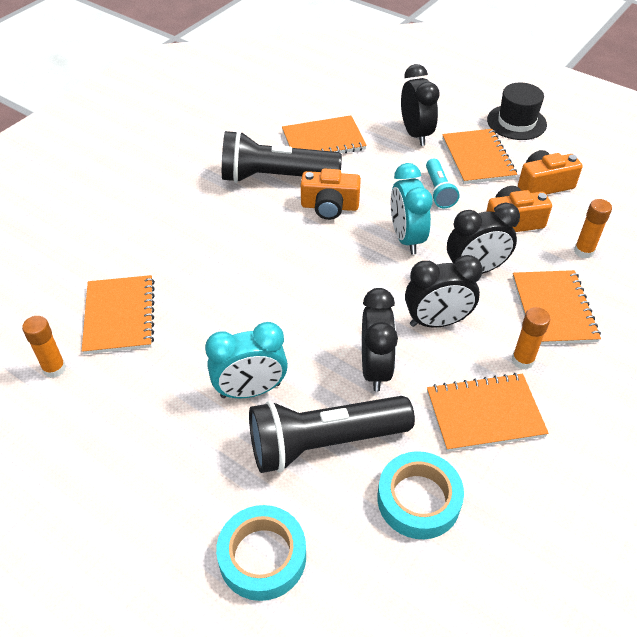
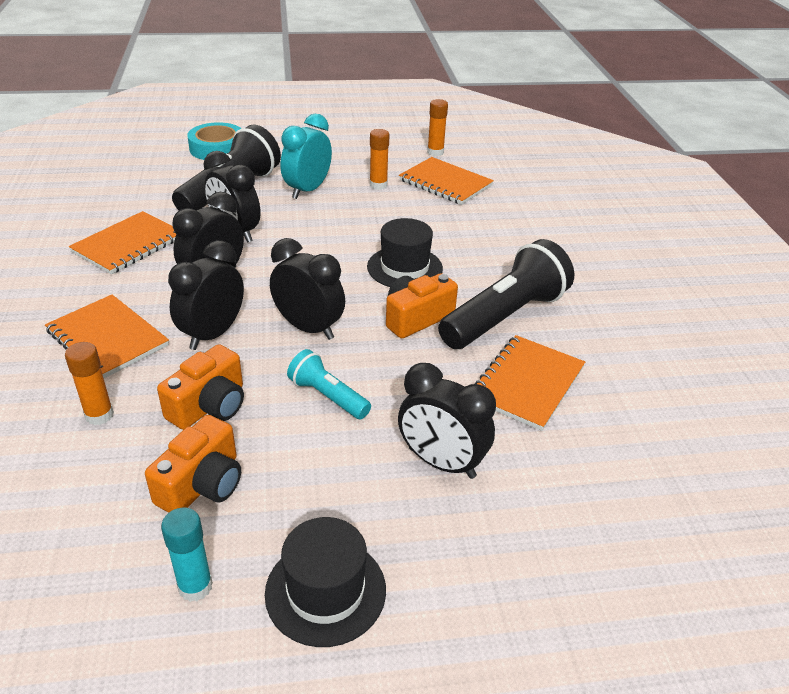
camera: 135 degrees right, 10 degrees down
turquoise tape [378,451,464,539] -> none
turquoise clock [391,163,432,254] -> black clock [270,238,345,340]
orange notebook [442,129,517,184] -> none
orange glue stick [512,307,550,370] -> orange glue stick moved to [370,129,389,190]
none -> turquoise glue stick [161,508,213,602]
none -> black hat [367,218,443,287]

